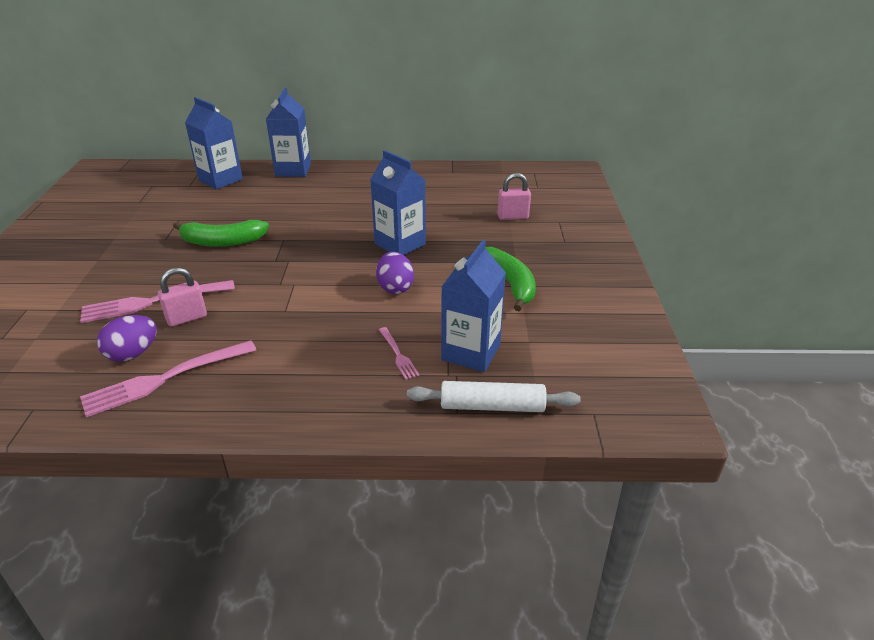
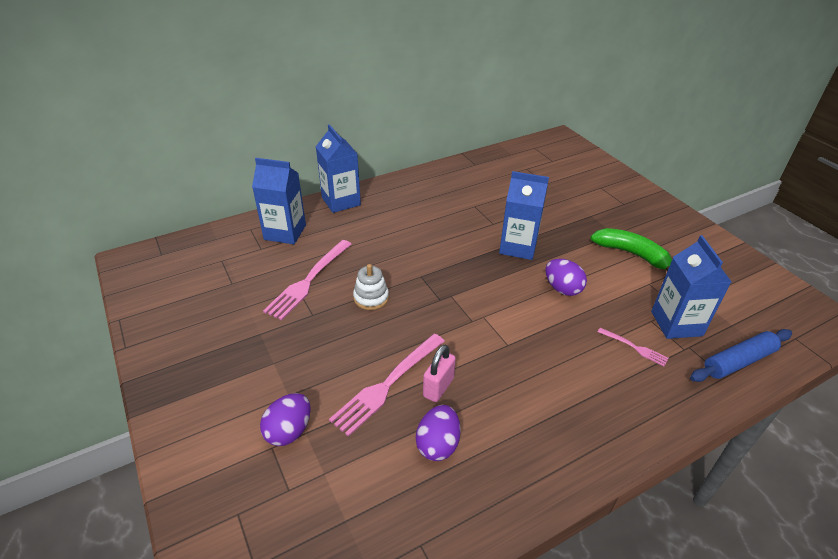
camera: 30 degrees left, 5 degrees up
pink fork [80,340,256,417] -> pink fork moved to [263,240,352,320]
green banana [173,220,269,247] -> white stacking toy [353,264,389,310]
white rolling pin [407,381,581,412] -> blue rolling pin [690,329,792,382]
pink padlock [498,173,531,220] -> none
none -> purple egg [260,393,311,446]

